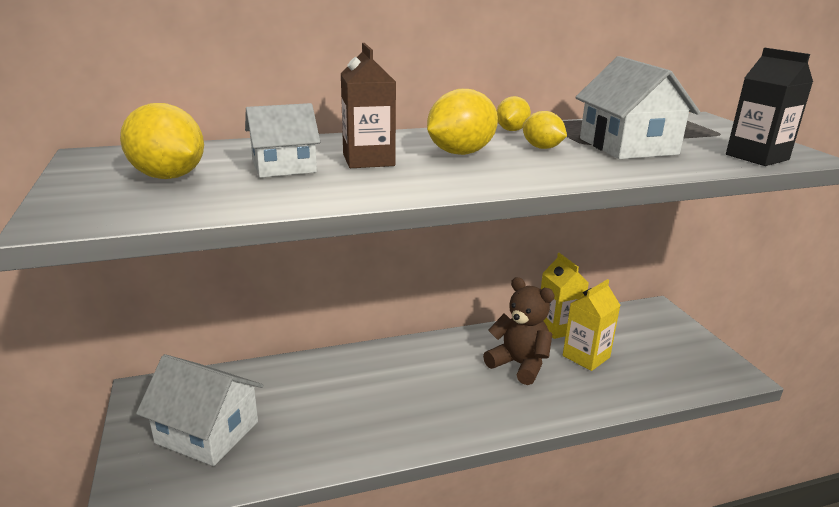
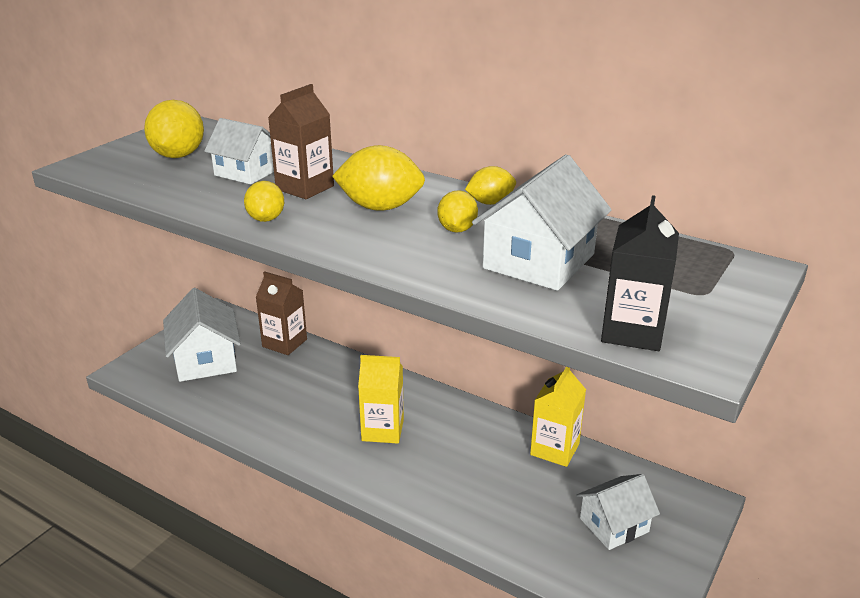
camera: 50 degrees right, 5 degrees up
brown teddy bear [483,277,555,385] -> none
yellow carton [563,279,621,371] -> yellow carton moved to [358,355,404,444]
none -> yellow lemon [244,181,284,222]
none -> brown carton [256,271,307,355]
none -> white house [576,474,660,550]

